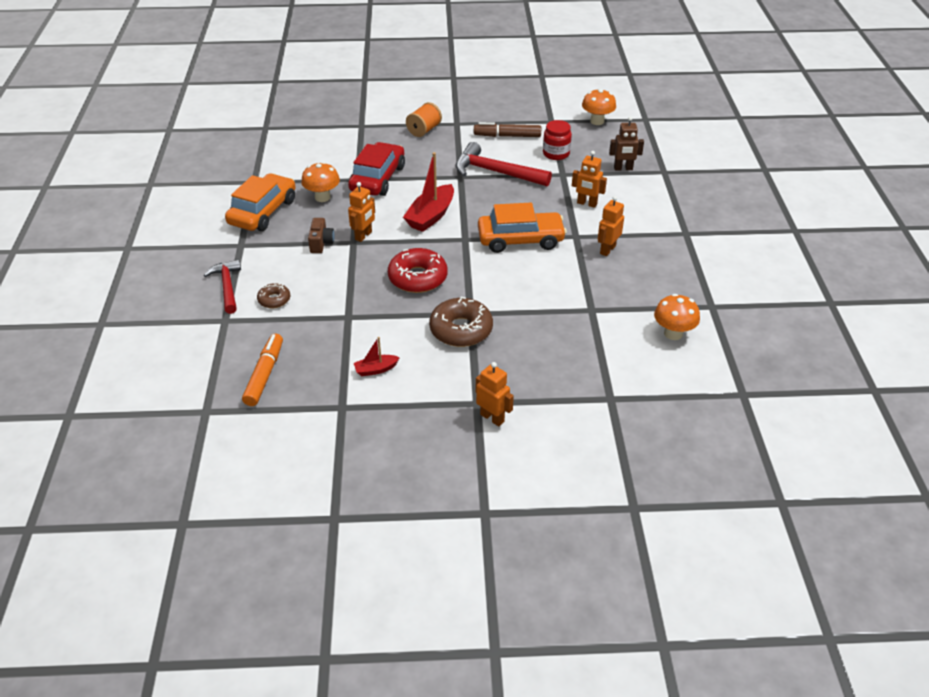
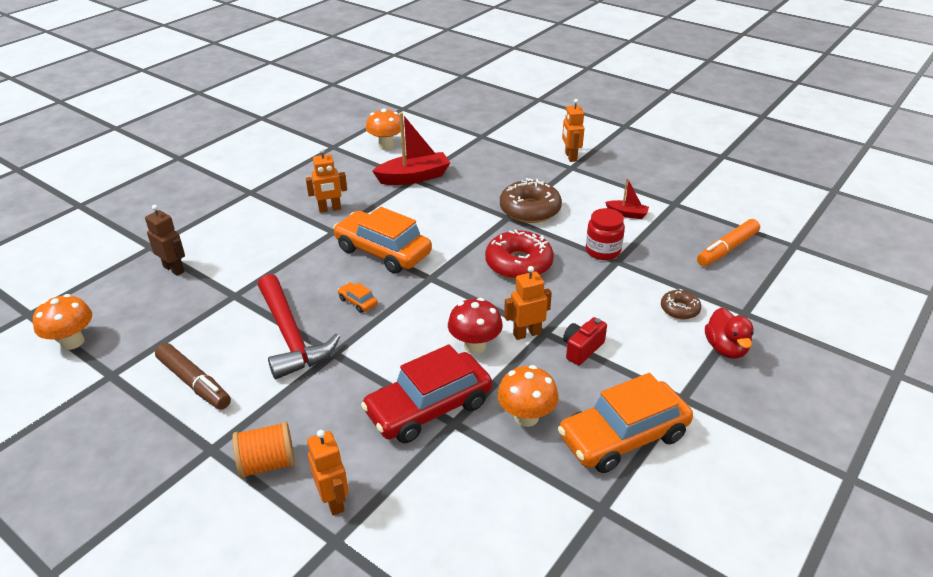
camera: 140 degrees left, 5 degrees down
red hammer [204,259,241,314] -> red duck [705,308,754,359]
brown camera [308,218,335,253] -> red camera [563,317,607,366]
red boat [403,152,454,232] -> red boat moved to [372,112,450,185]
red jar [543,120,572,160] -> red jar moved to [586,208,625,260]
orange robot [572,151,607,208] -> orange robot moved to [307,430,349,516]
none -> orange car [338,282,378,313]
none -> red mushroom [448,298,503,354]

